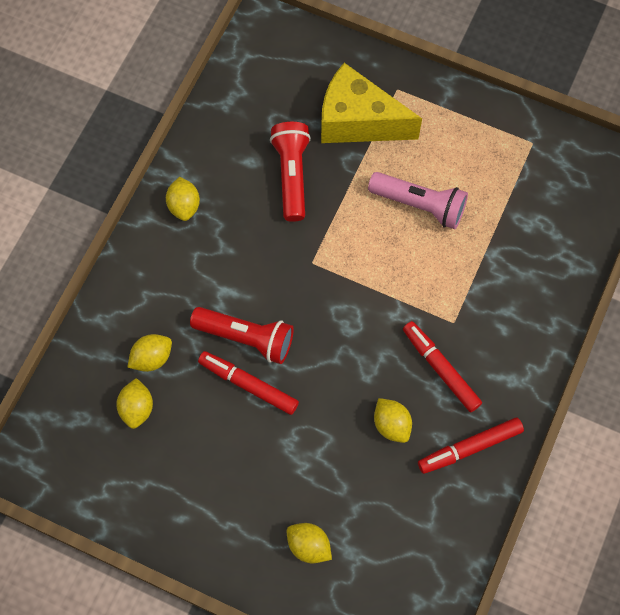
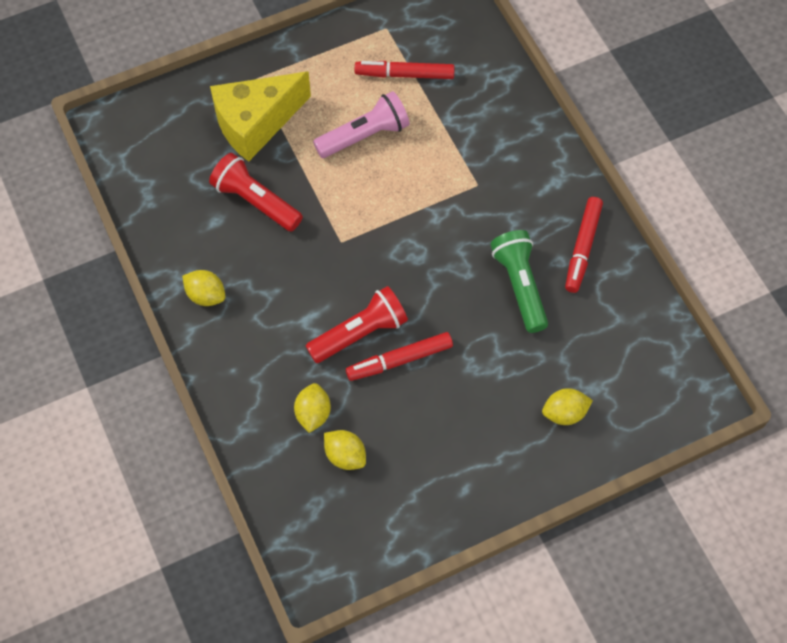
camera: 50 degrees left, 5 degrees down
yellow lemon [374,398,412,443] -> green flashlight [490,230,548,333]
red marker [403,321,482,412] -> red marker moved to [355,61,455,79]

